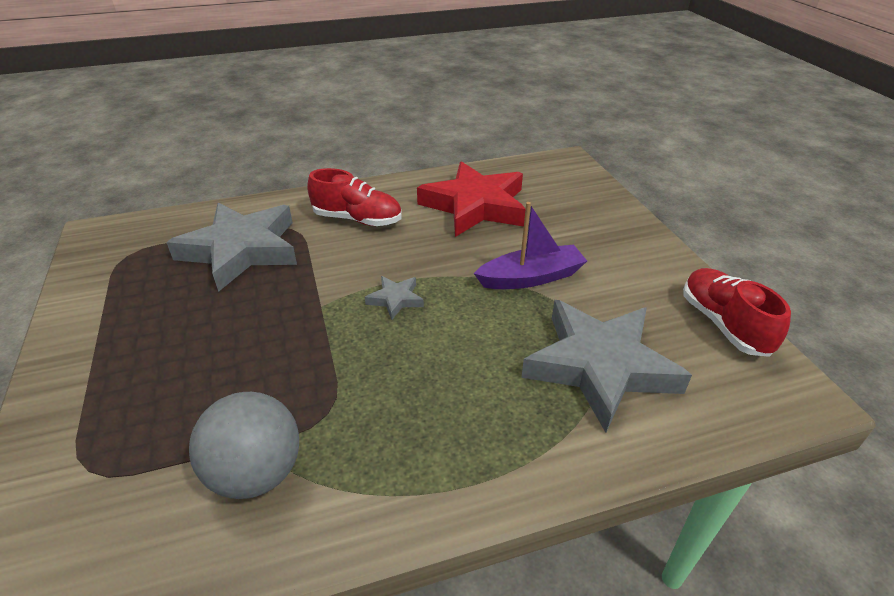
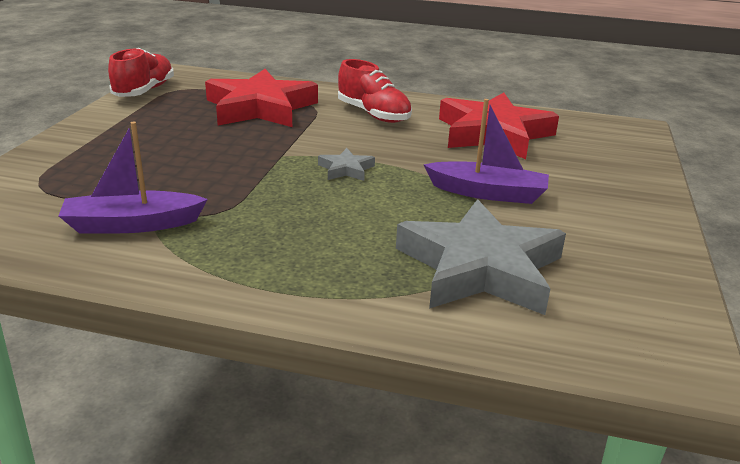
camera: 30 degrees right, 10 degrees down
grey star [166,203,297,292] -> red star [205,69,318,127]
grey ball [189,392,299,499] -> purple boat [58,122,208,234]
red shoe [683,268,791,357] -> red shoe moved to [108,48,174,97]

